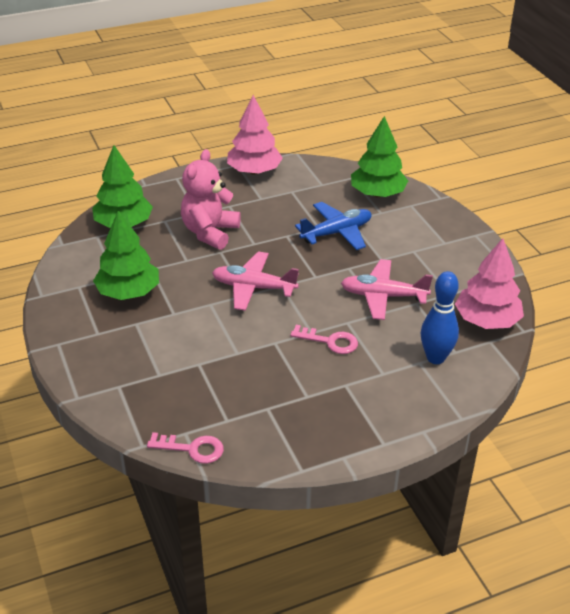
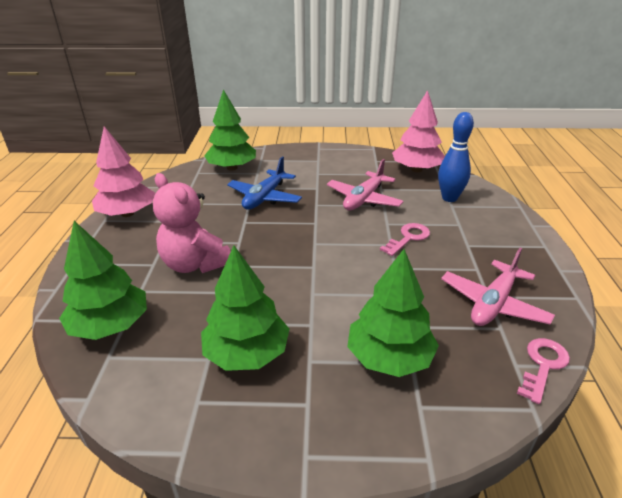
camera: 65 degrees left, 5 degrees down
pink plane [212,251,299,311] -> pink plane moved to [441,248,555,326]
blue plane [295,202,372,250] -> blue plane turned 150 degrees counterclockwise [227,157,302,210]
none -> green tree [347,249,439,377]

